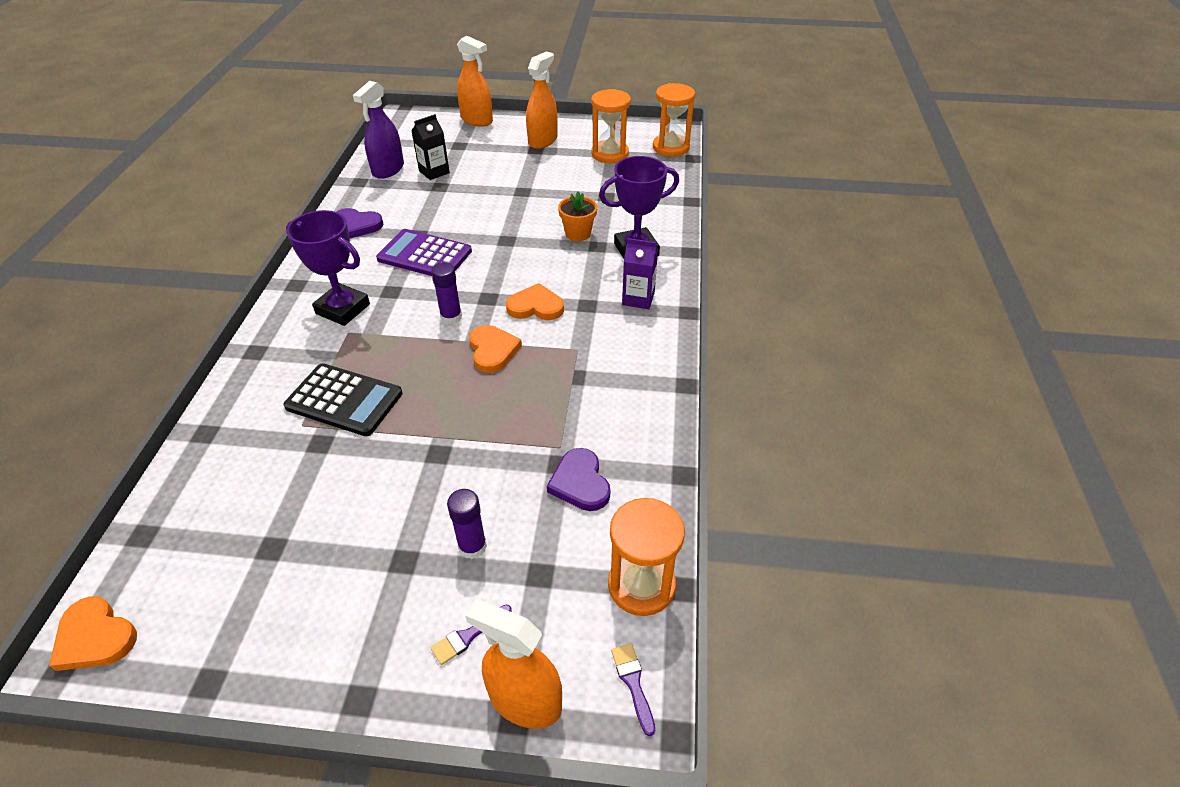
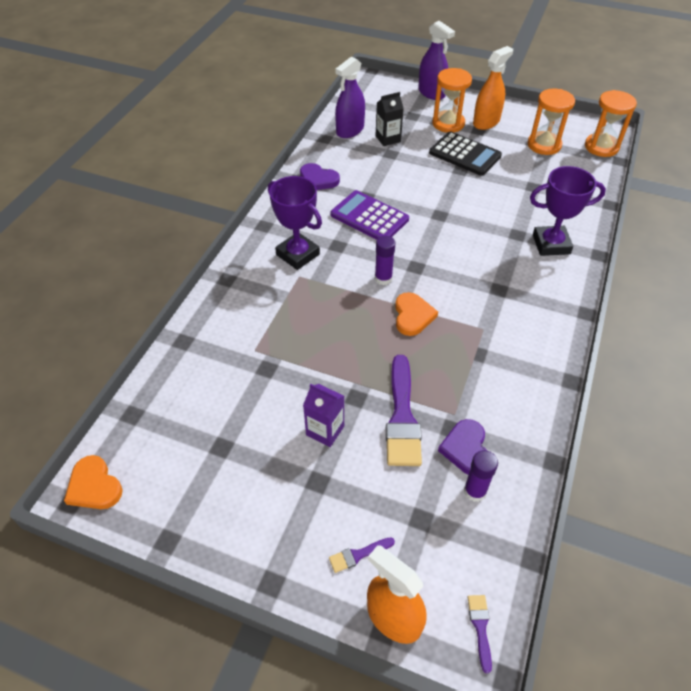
camera: 15 degrees right, 5 degrees up
black calculator [283,363,403,436] -> black calculator moved to [429,132,502,176]
purple glue stick [447,489,487,559] -> purple glue stick moved to [464,450,498,502]
orange spray bottle [457,36,493,127] -> purple spray bottle [418,21,455,100]
orange heart [506,283,564,320] -> none
orange flower pot [558,192,597,241] -> none
orange hourglass [608,498,685,616] -> orange hourglass moved to [432,68,472,133]
purple carton [622,238,658,309] -> purple carton moved to [303,384,344,447]
none -> purple brush [386,355,422,466]

